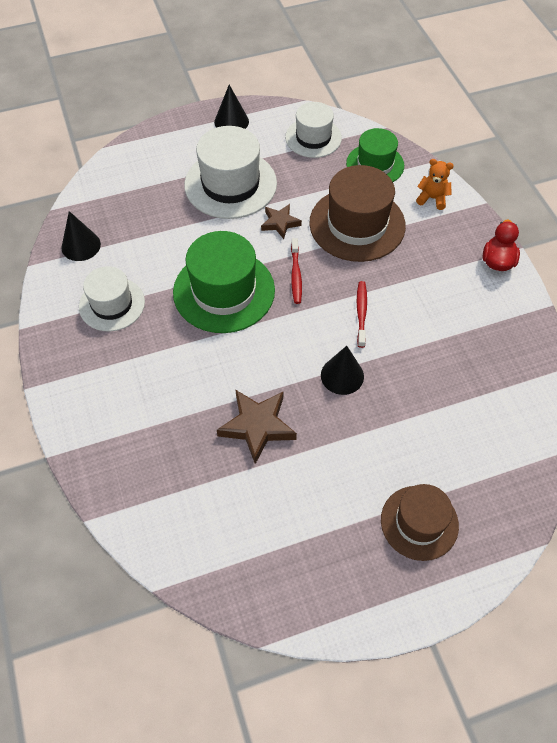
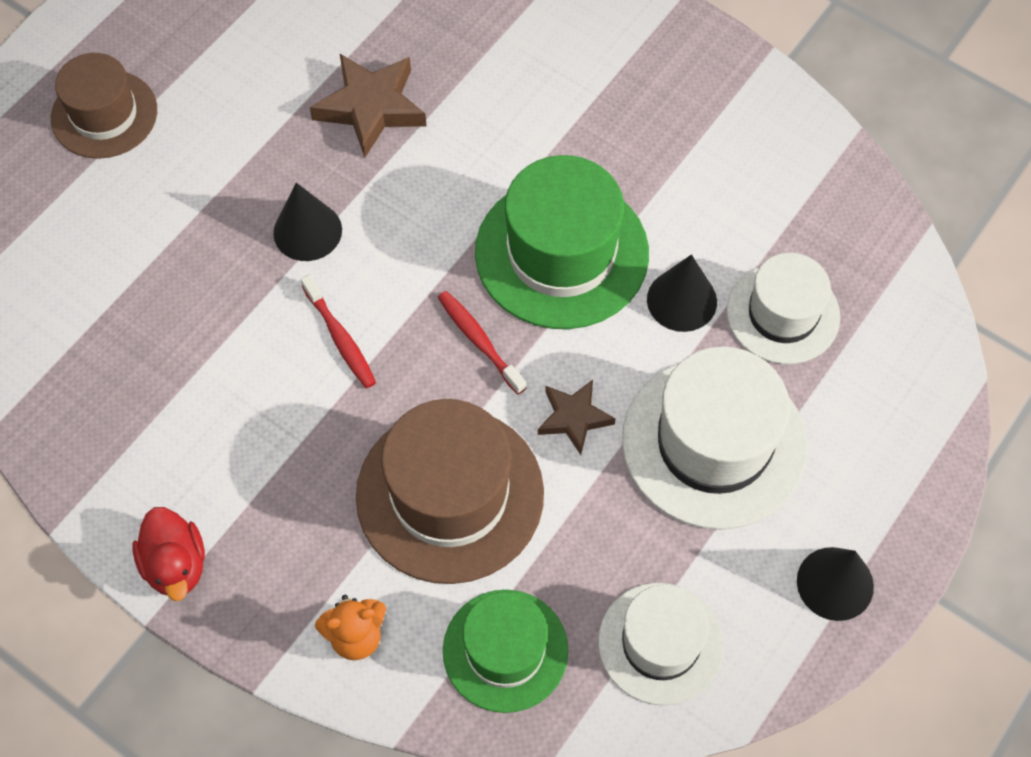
camera: 145 degrees right, 5 degrees up
black cone [61,211,101,261] -> black cone moved to [647,254,717,332]
white hat [79,266,145,331] -> white hat moved to [727,253,840,364]

